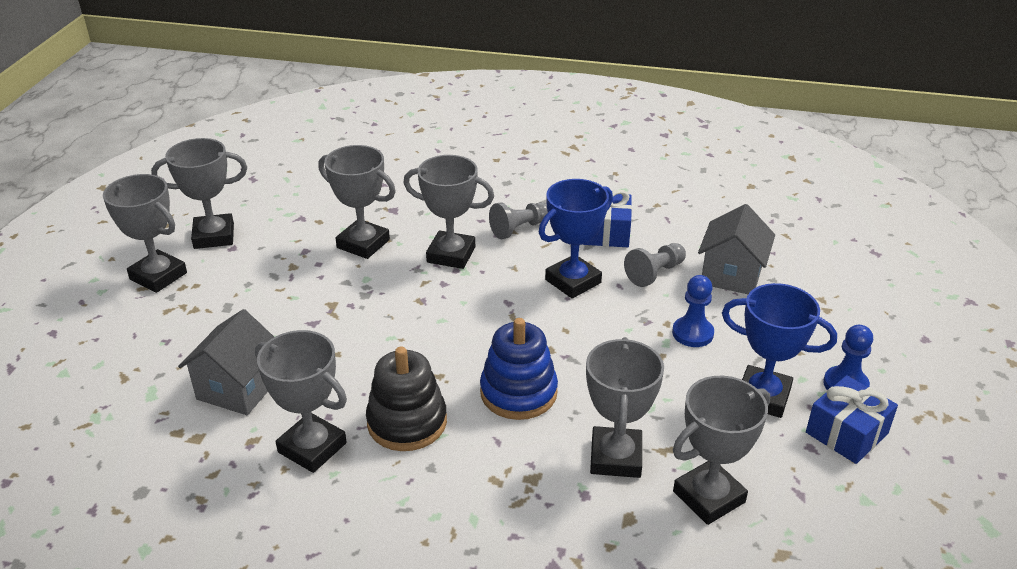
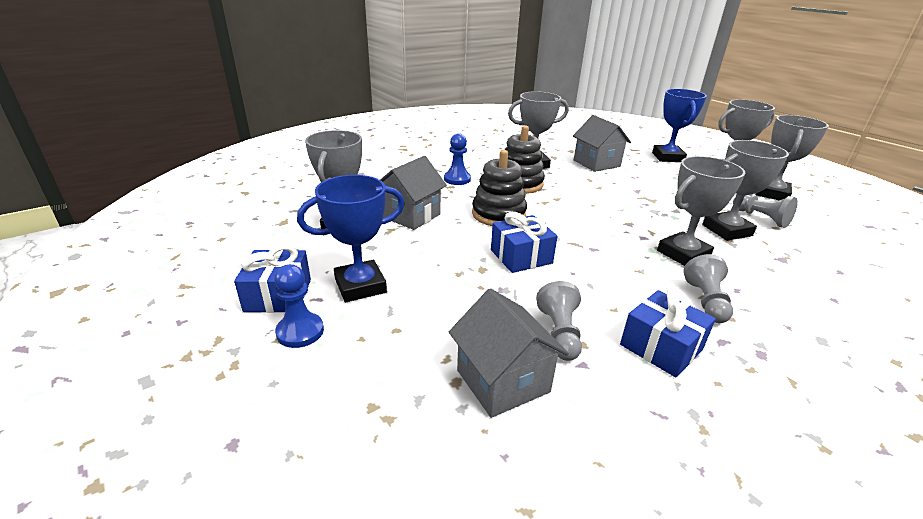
camera: 130 degrees right, 5 degrees down
blue stacking toy [480,318,558,420] -> black stacking toy [472,150,527,226]
blue trophy [539,179,613,299] -> blue trophy moved to [652,89,707,162]
grey trophy [586,337,664,478] -> grey house [380,156,447,230]
blue pawn [672,275,714,347] -> blue pawn moved to [444,133,471,185]
none -> blue gift [491,212,558,273]
none -> grey pawn [733,195,798,228]

